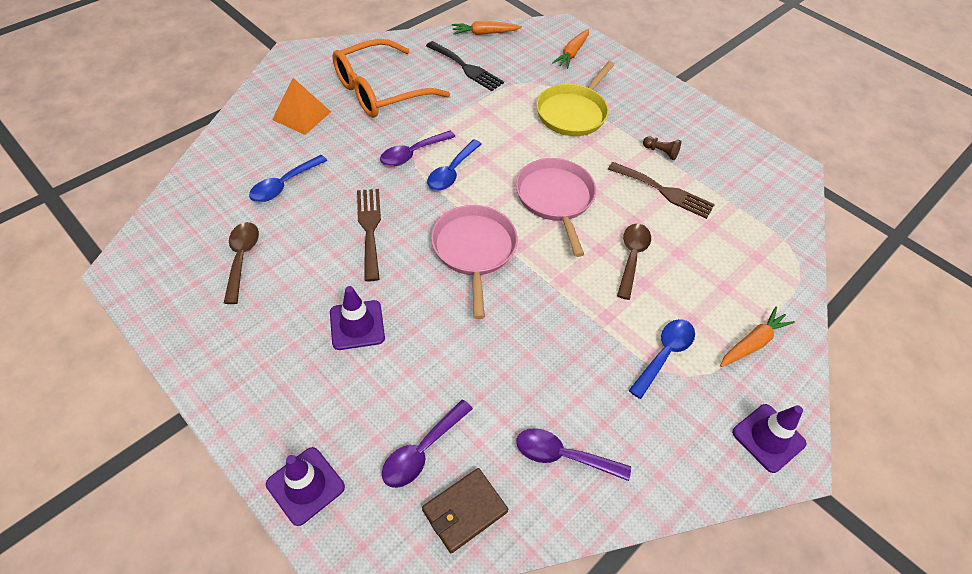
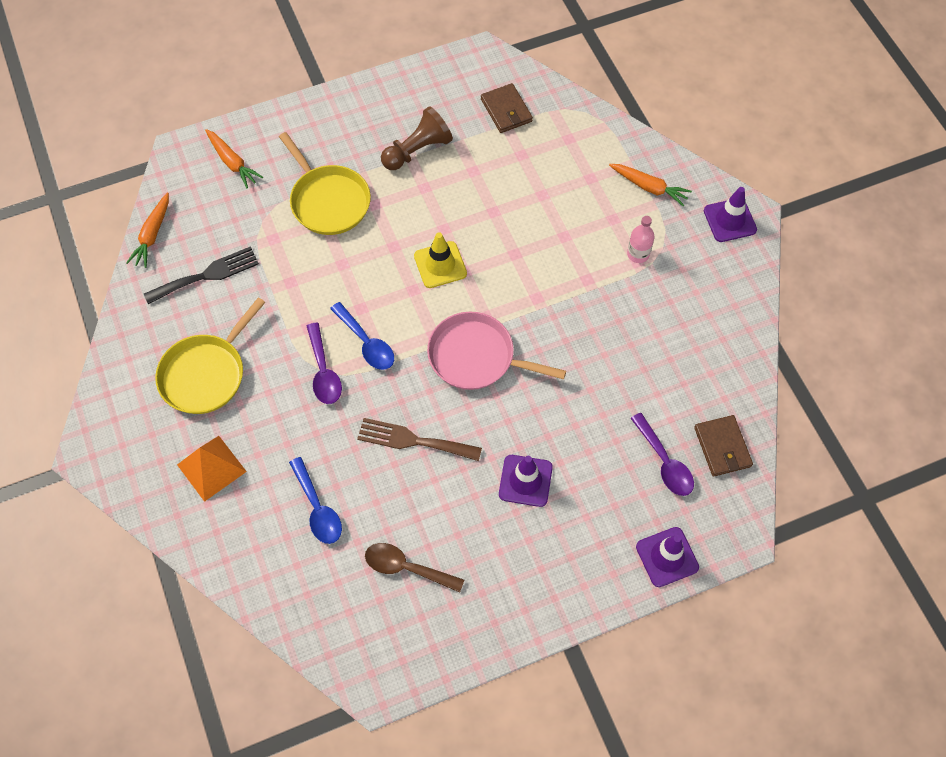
camera: 65 degrees left, 10 degrees up
orange glasses [332,39,450,118] -> yellow pan [155,297,266,414]
pink pan [516,158,596,257] -> yellow traffic cone [414,232,467,288]
purple spoon [516,428,631,481] -> none
brown fork [608,162,715,219] -> none
brown spoon [617,223,651,300] -> none
blue spoon [629,319,695,399] -> pink bottle [627,216,655,263]
brown pawn [643,136,681,160] -> brown pawn [381,106,453,170], size x1.92
orange carrot [720,307,795,367] -> orange carrot turned 135 degrees clockwise [609,164,692,206]
none -> brown wallet [481,83,533,133]

